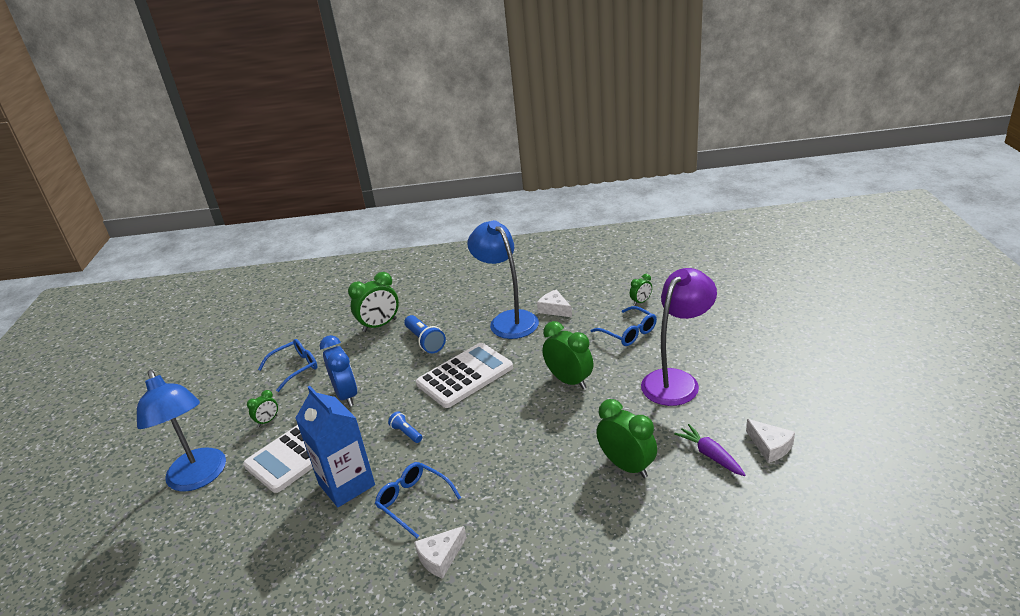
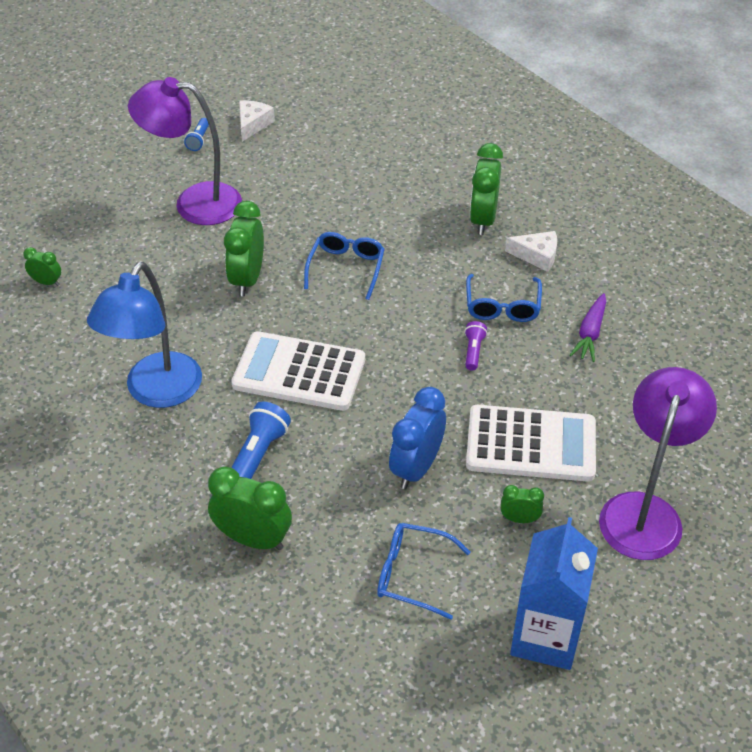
camera: 130 degrees left, 15 degrees up
blue lamp [137,370,226,491] -> purple lamp [599,367,717,560]
blue carton [295,386,375,507] -> blue carton moved to [510,517,598,670]
blue flashlight [388,411,422,443] -> blue flashlight moved to [184,118,209,151]
white cheese [537,289,572,317] -> none
blue glasses [590,306,657,346] -> blue glasses moved to [304,232,385,300]
green clock [596,399,657,478] -> green clock moved to [470,143,503,235]
purple carrot [674,424,745,476] -> purple carrot moved to [570,293,606,362]
none -> purple flashlight [464,321,487,371]

